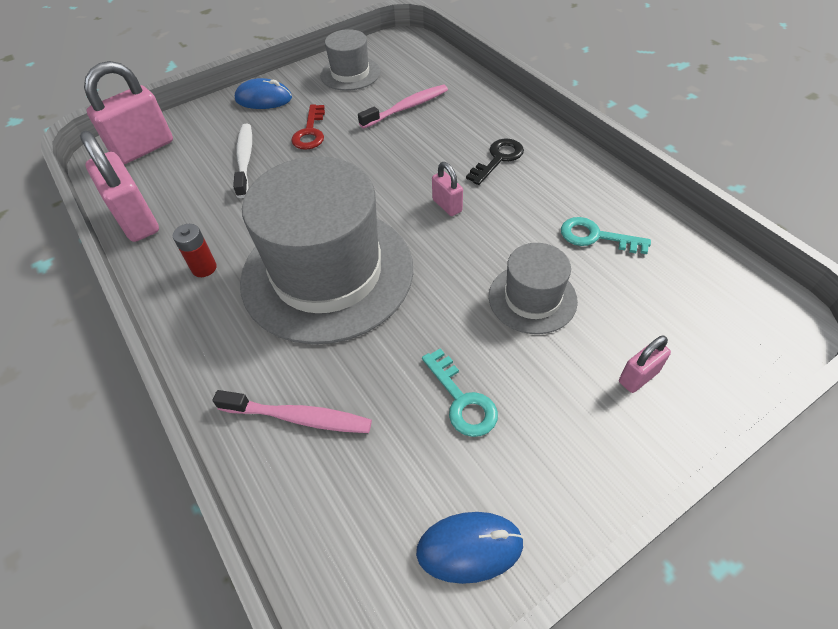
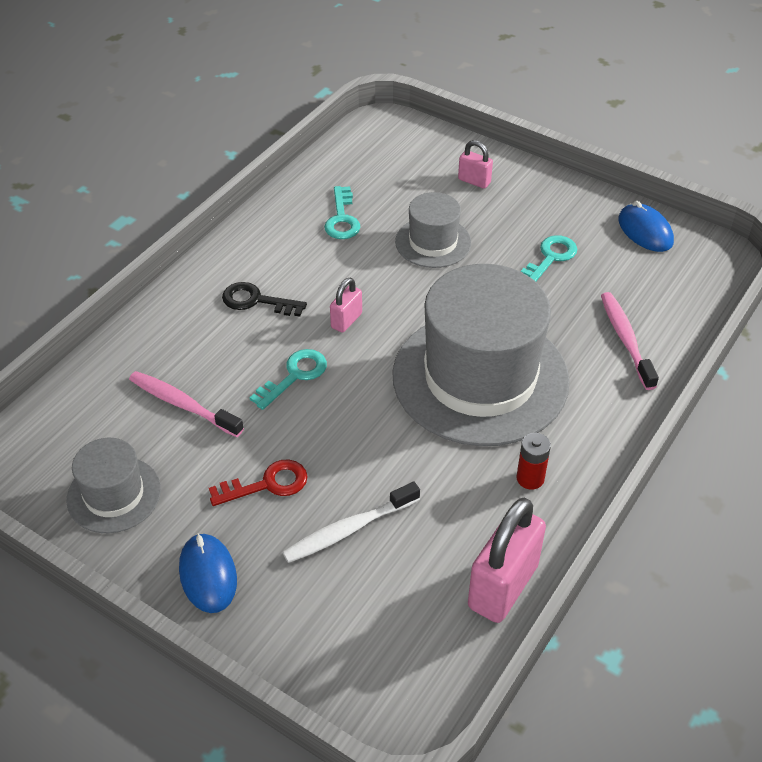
camera: 115 degrees left, 5 degrees down
pink padlock [84,61,173,164] -> none
none -> turquoise key [250,349,327,410]

